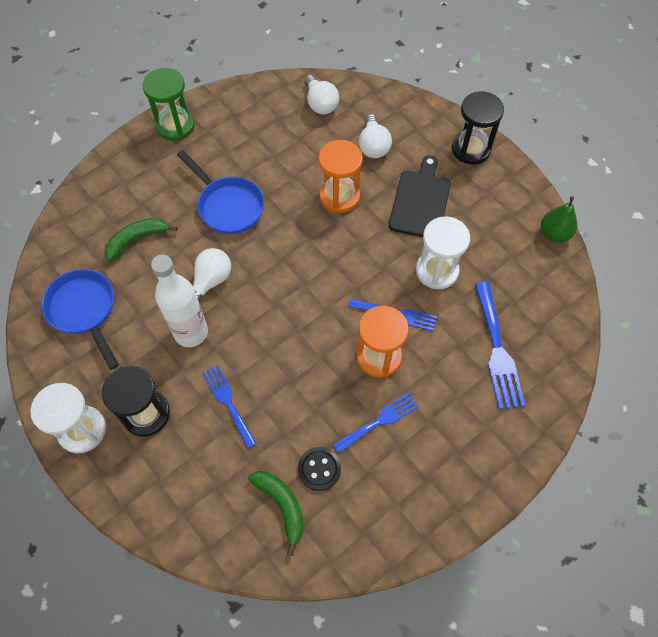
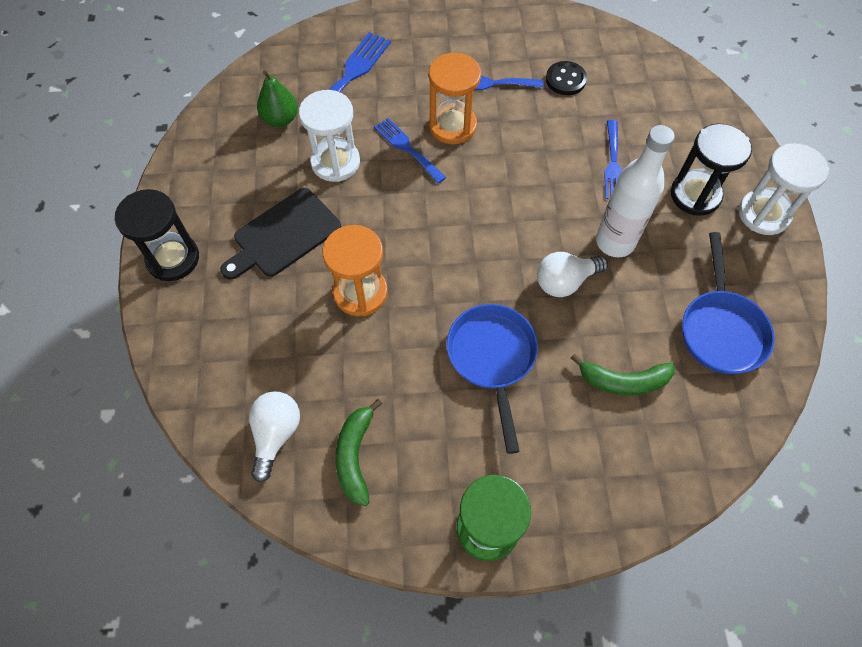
camera: 145 degrees left, 0 degrees up
green banana [248,471,304,556] -> green banana moved to [335,399,382,506]
white light bulb [359,114,392,158] -> none
green pear [541,196,577,242] -> green pear moved to [257,70,298,127]

